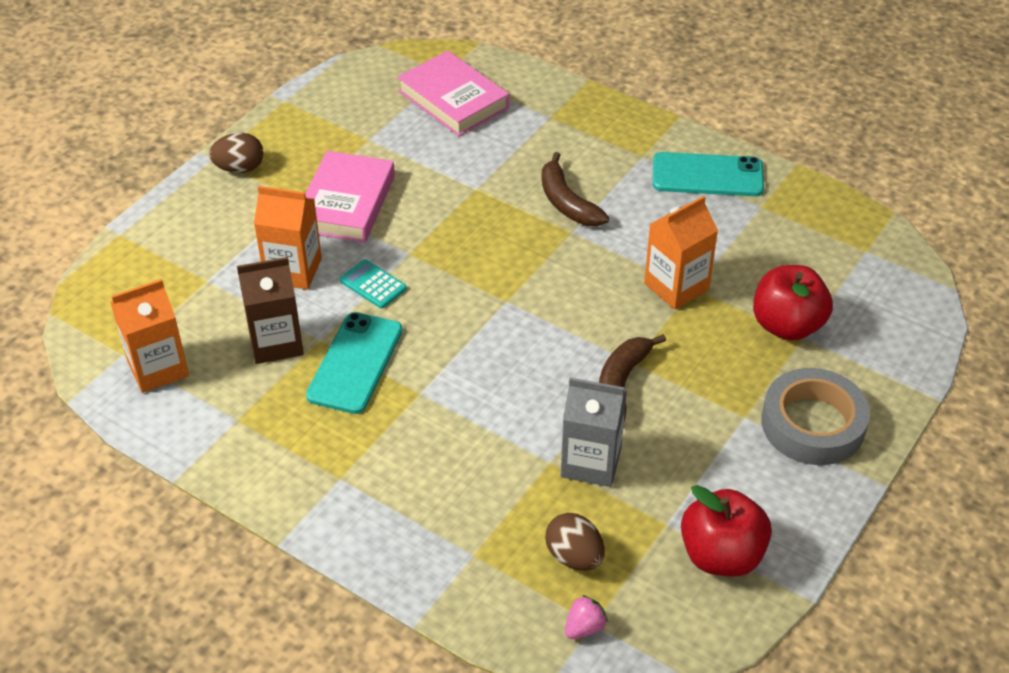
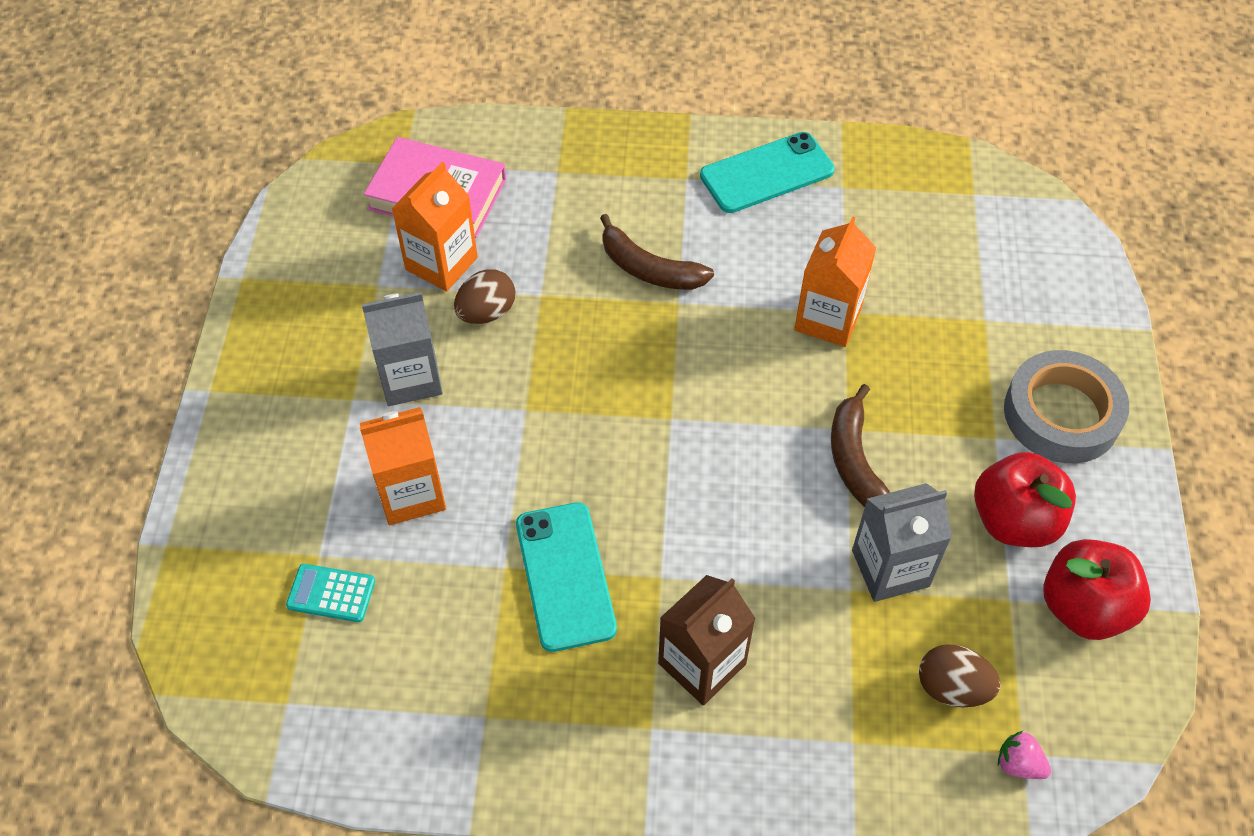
camera: 30 degrees left, 10 degrees up
orange carton [110,279,189,393] -> orange carton moved to [392,162,478,291]
brown egg [209,133,264,173] -> brown egg moved to [454,269,515,324]
brown carton [237,257,304,364] -> brown carton moved to [658,575,756,705]
pink book [305,151,395,243] -> grey carton [362,292,443,406]
turquoise calculator [340,260,407,308] -> turquoise calculator moved to [286,564,375,622]
pink strawberry [565,595,608,639] -> pink strawberry turned 75 degrees counterclockwise [998,731,1051,779]
red apple [753,265,833,341] -> red apple moved to [974,452,1076,547]

